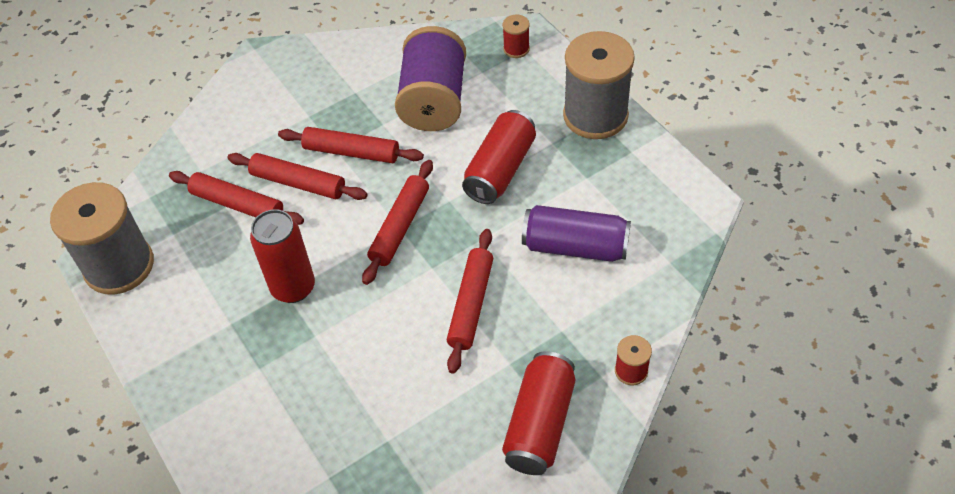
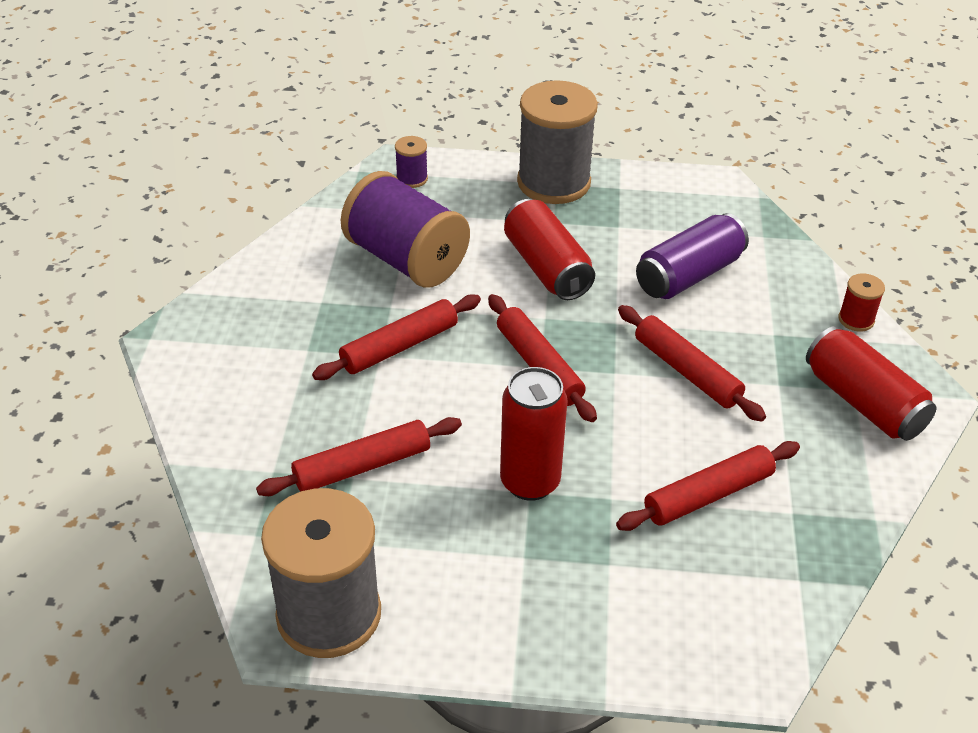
camera: 55 degrees left, 10 degrees down
red rolling pin [227,153,368,200] -> red rolling pin moved to [616,441,800,531]
red spool [503,15,530,58] -> purple spool [395,136,428,188]

